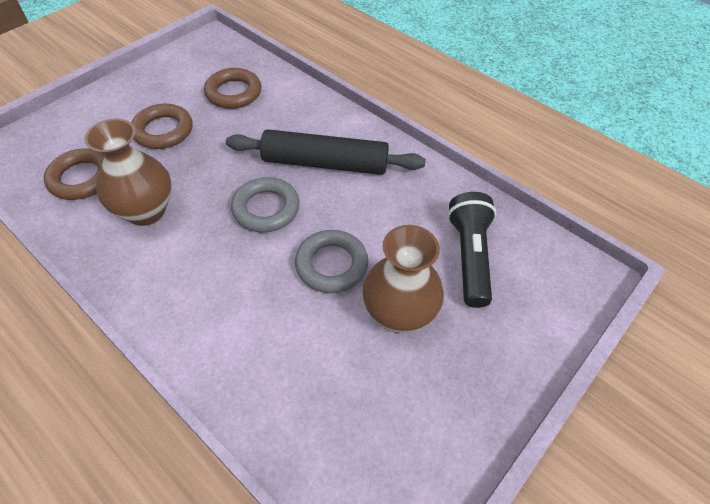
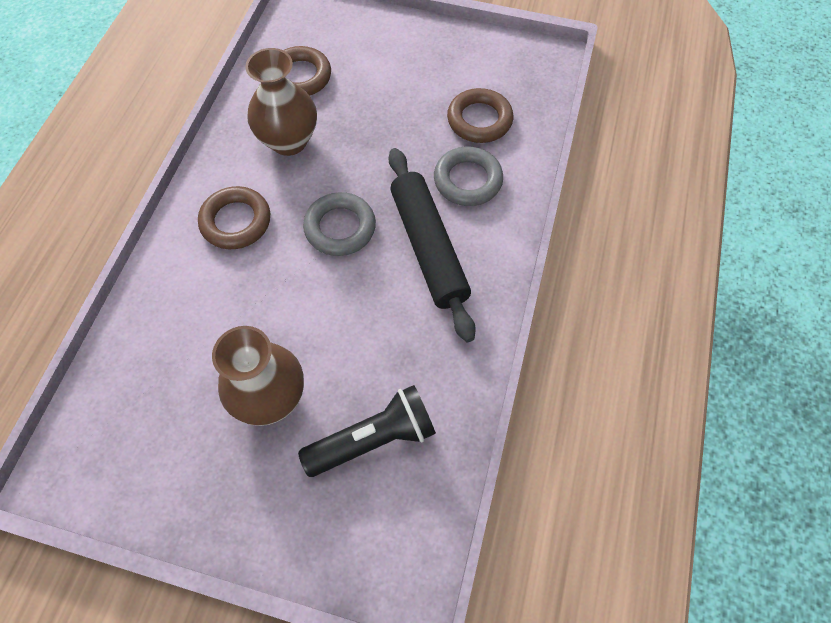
camera: 65 degrees right, 10 degrees up
brown ring [131,104,192,149] -> brown ring moved to [198,186,270,249]
grey ring [295,230,369,293] -> grey ring moved to [434,146,503,206]

